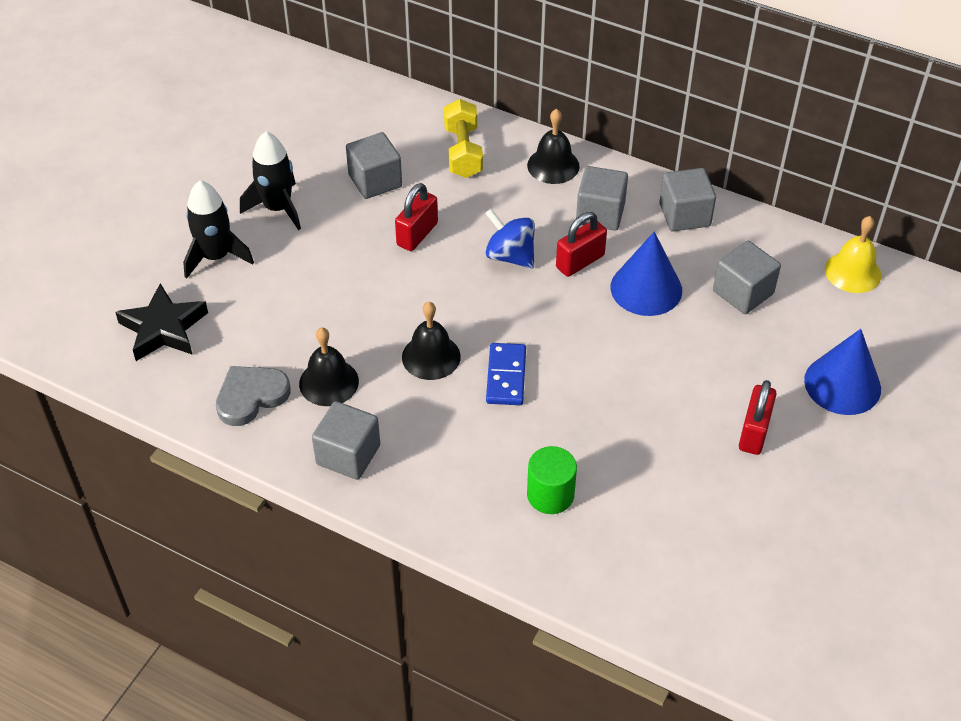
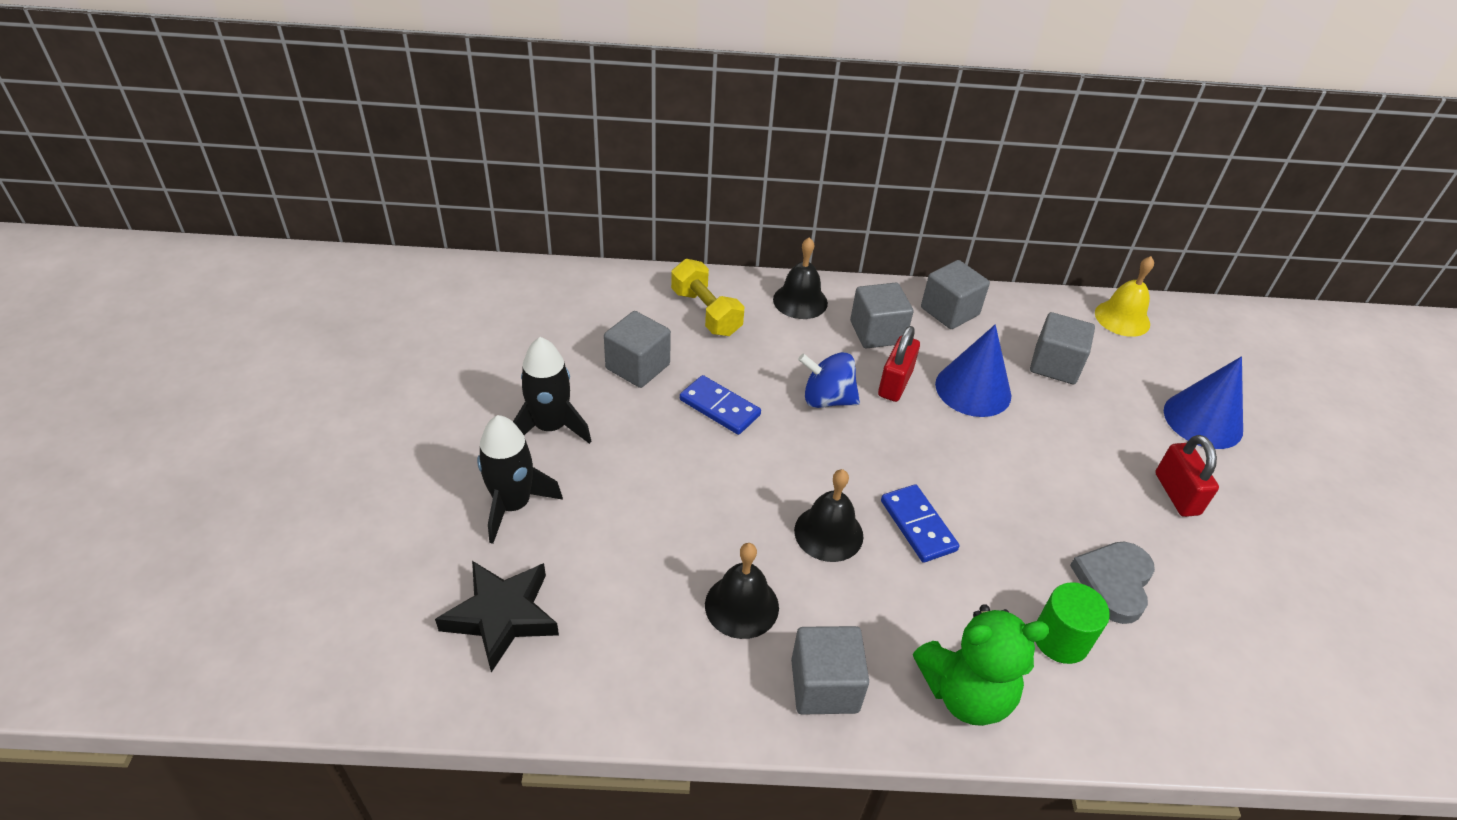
camera: 30 degrees left, 5 degrees down
grey heart [216,366,291,426] -> grey heart moved to [1070,542,1155,624]
red padlock [395,183,438,251] -> blue domino [680,375,761,435]
none -> green teddy bear [913,604,1050,726]

